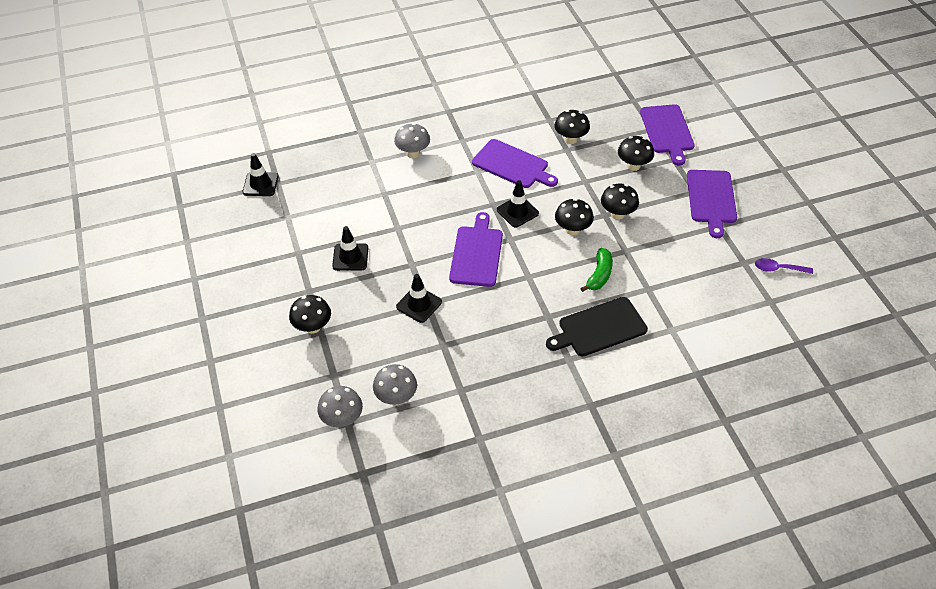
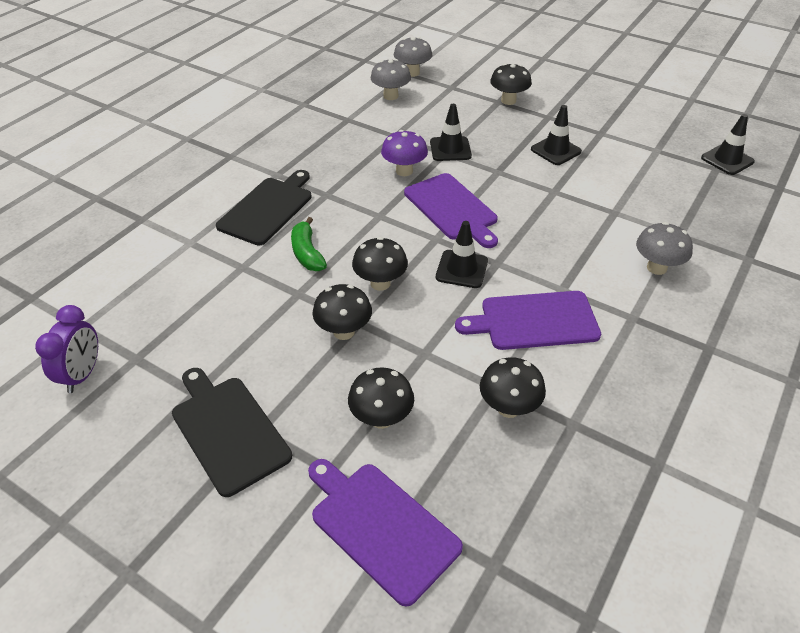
camera: 140 degrees right, 5 degrees down
purple cutting board [687,170,737,238] -> black cutting board [172,368,292,497]
purple spoon [755,258,813,274] -> purple clock [35,305,98,393]
none -> purple mushroom [381,130,428,176]

